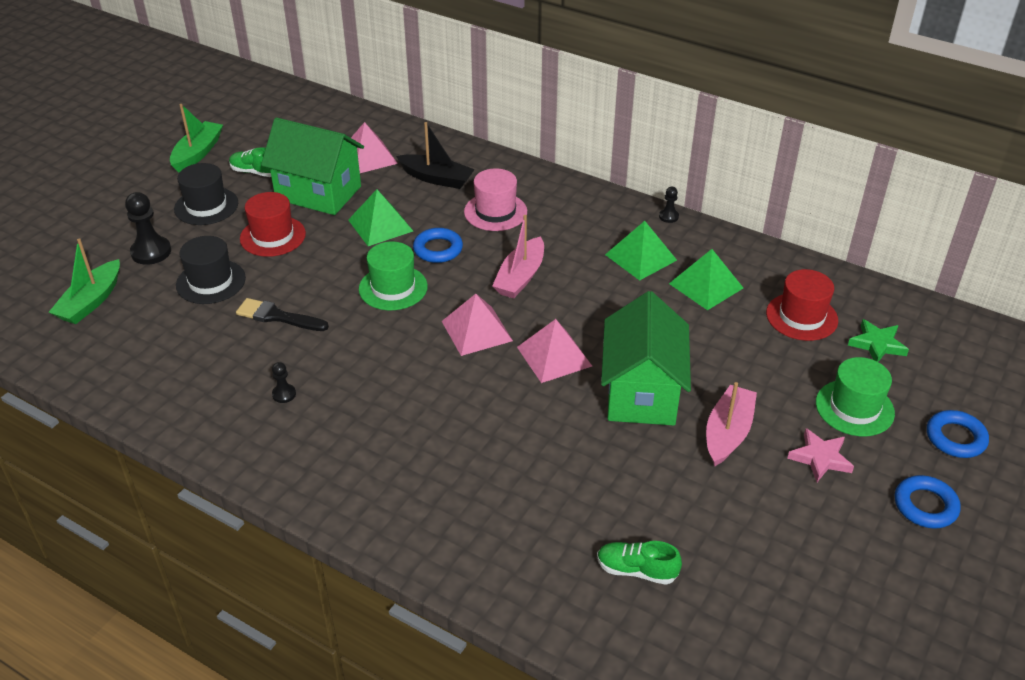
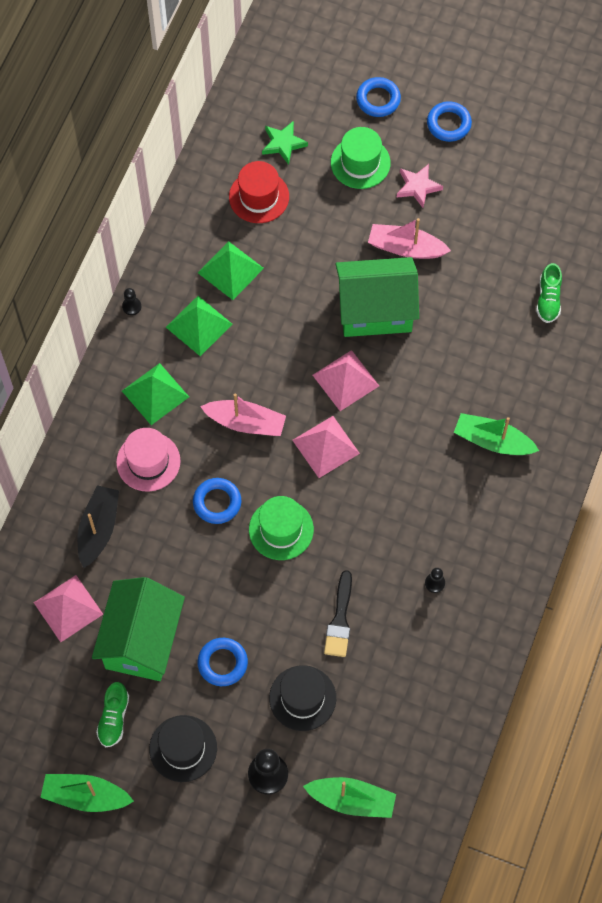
camera: 100 degrees left, 25 degrees up
red hat [240,192,306,257] -> blue ring [198,638,248,686]
green pyramid [348,189,413,246] -> green pyramid moved to [122,363,189,425]
none -> green boat [454,413,539,455]

